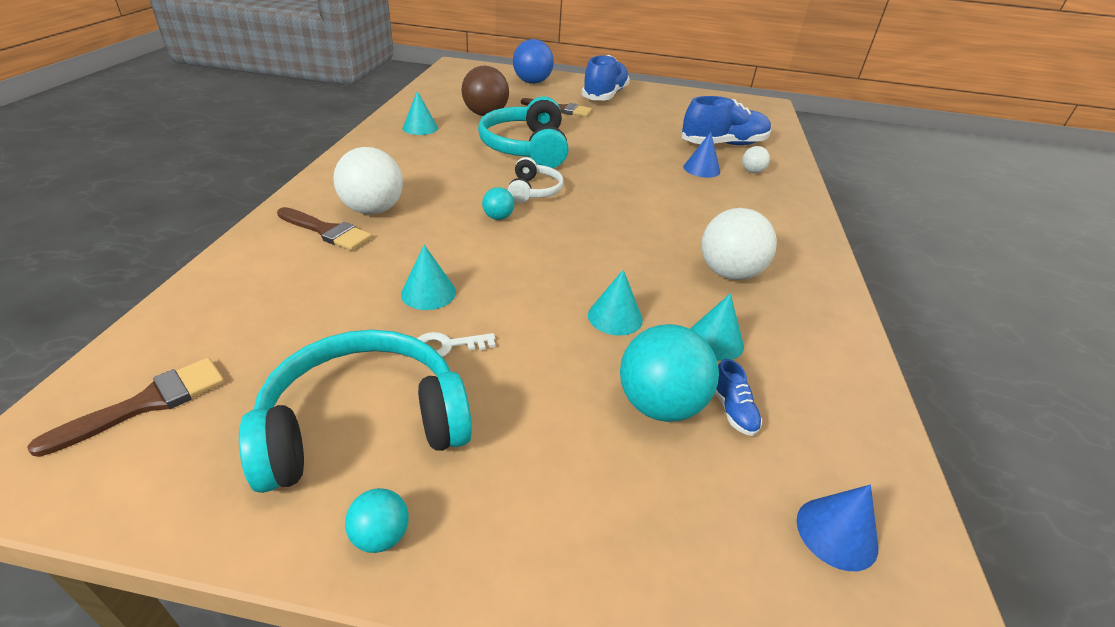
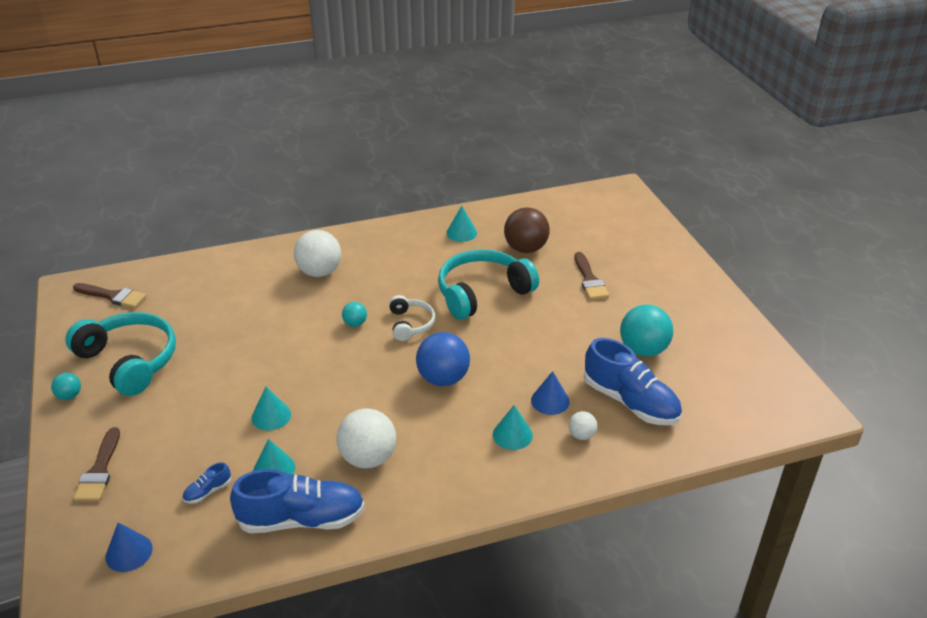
camera: 65 degrees right, 0 degrees up
brown brush [277,207,372,251] -> brown brush moved to [73,427,120,502]
turquoise cone [401,245,456,310] -> turquoise cone moved to [493,405,533,450]
white key [417,332,495,357] -> none
white headphones [508,157,564,203] -> white headphones turned 75 degrees counterclockwise [389,295,435,341]
blue ball [513,39,554,84] -> blue ball moved to [416,332,470,386]
blue shoe [581,55,630,100] -> blue shoe moved to [230,469,365,533]
turquoise ball [620,324,719,422] -> turquoise ball moved to [620,305,673,357]

